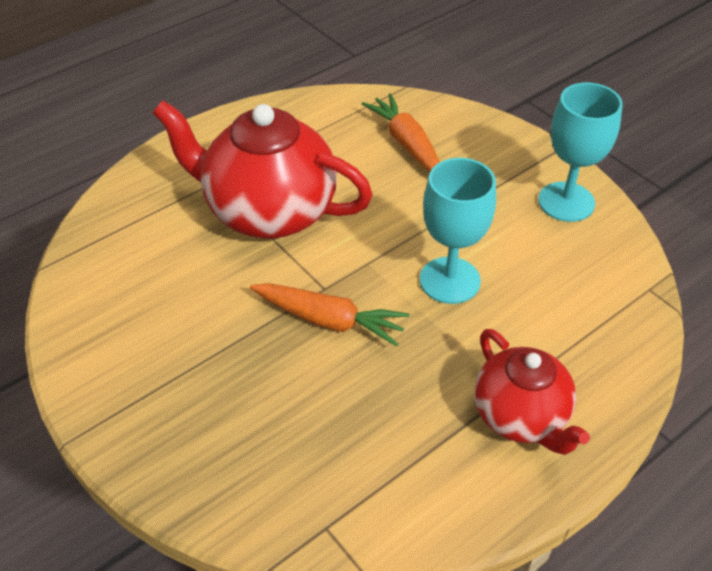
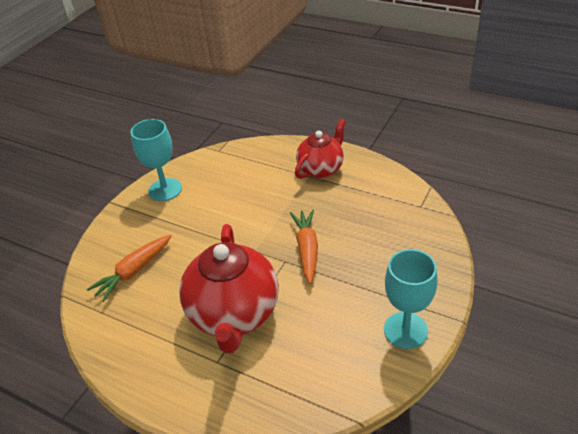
camera: 110 degrees left, 5 degrees down
turquoise goblet [420,158,496,304] -> turquoise goblet moved to [384,249,438,349]

